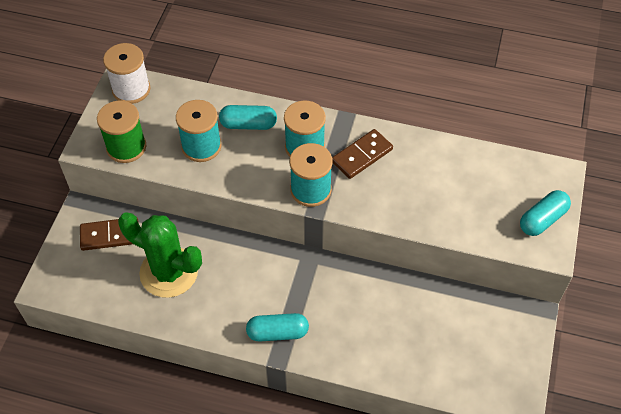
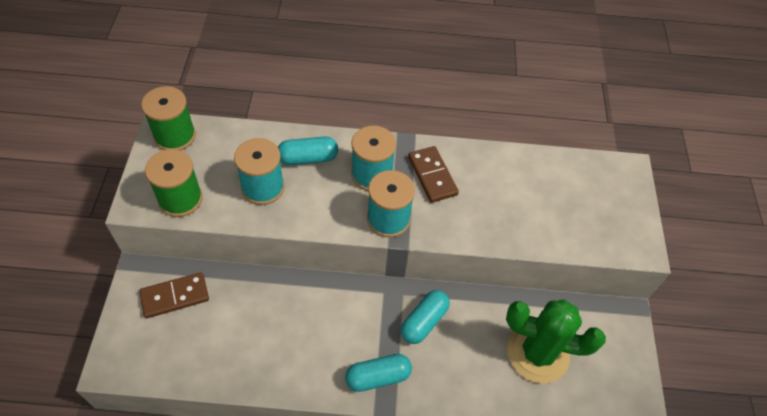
camera: 15 degrees left, 0 degrees up
white spool [103,43,150,104] -> green spool [141,86,196,151]
green cactus [118,212,202,298] -> green cactus moved to [506,299,606,384]
brown domino [332,129,393,179] -> brown domino turned 60 degrees counterclockwise [408,146,459,203]
turquoise capsule [520,190,571,236] -> turquoise capsule moved to [401,290,450,344]

